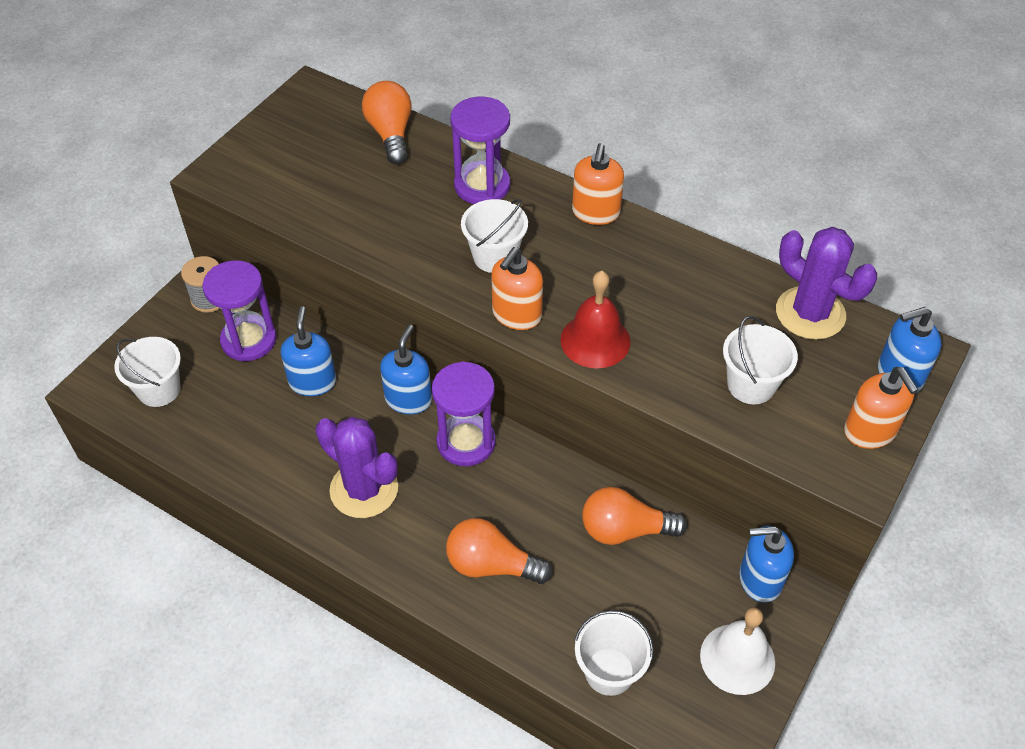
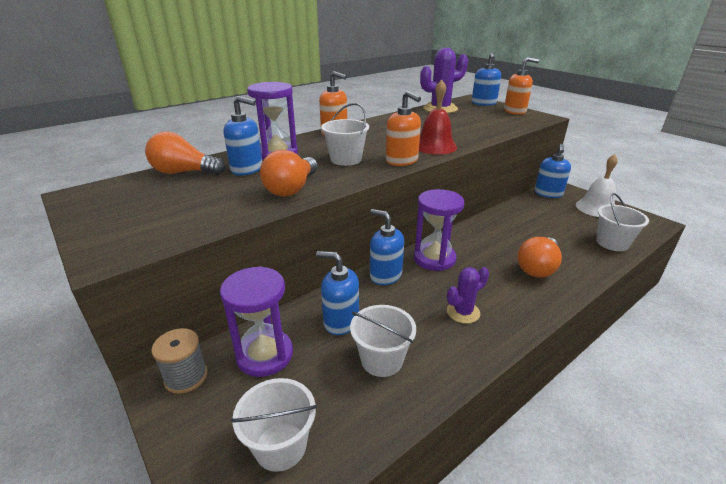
camera: 70 degrees left, 20 degrees down
purple cactus [315,417,398,518] -> purple cactus [447,267,489,324], size x0.59
orange light bulb [582,487,687,545] -> orange light bulb moved to [260,150,318,197]
white bucket [723,316,798,404] -> white bucket moved to [350,305,416,377]
none -> blue soap dispenser [223,96,262,176]

